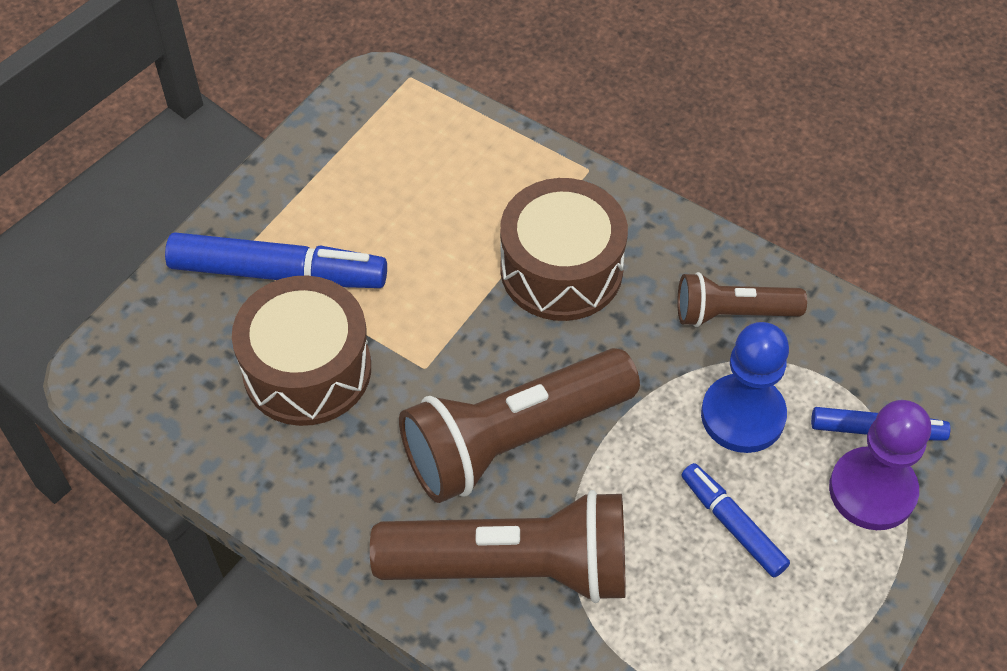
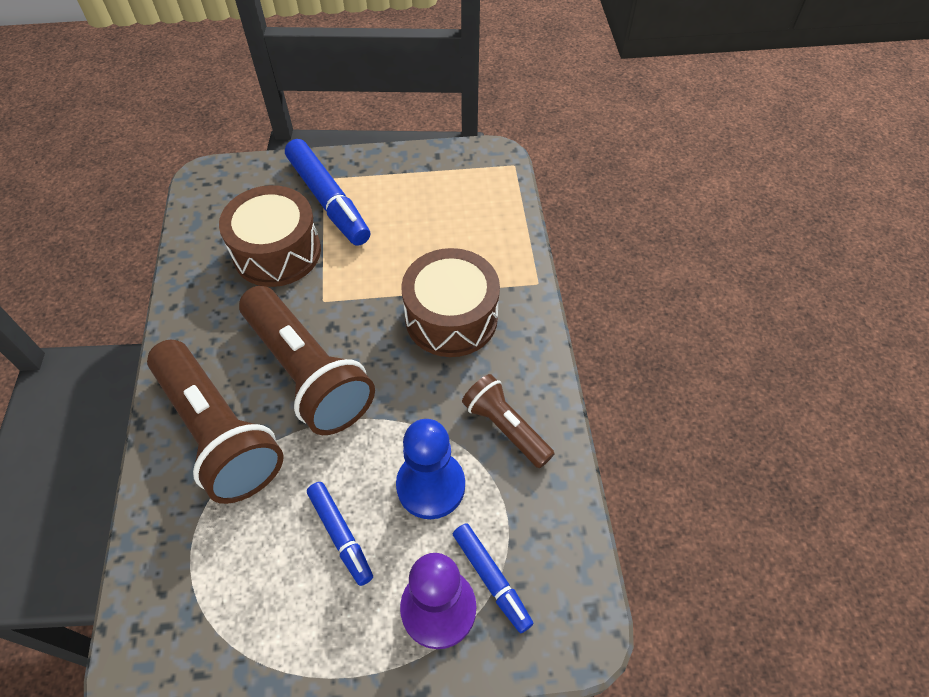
camera: 50 degrees right, 0 degrees up
brown flashlight [399,348,640,503] -> brown flashlight turned 150 degrees counterclockwise [239,286,375,435]
blue marker [681,463,790,577] -> blue marker turned 135 degrees clockwise [307,482,373,586]

